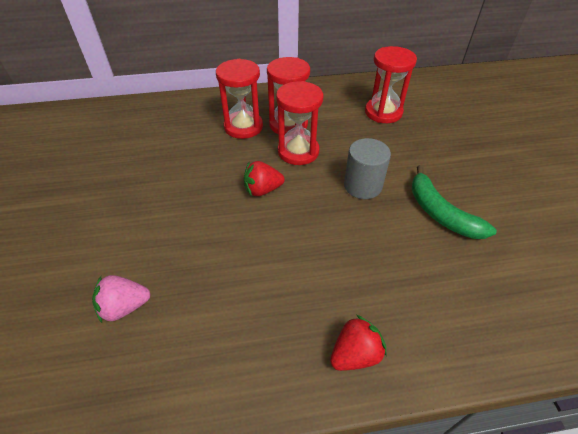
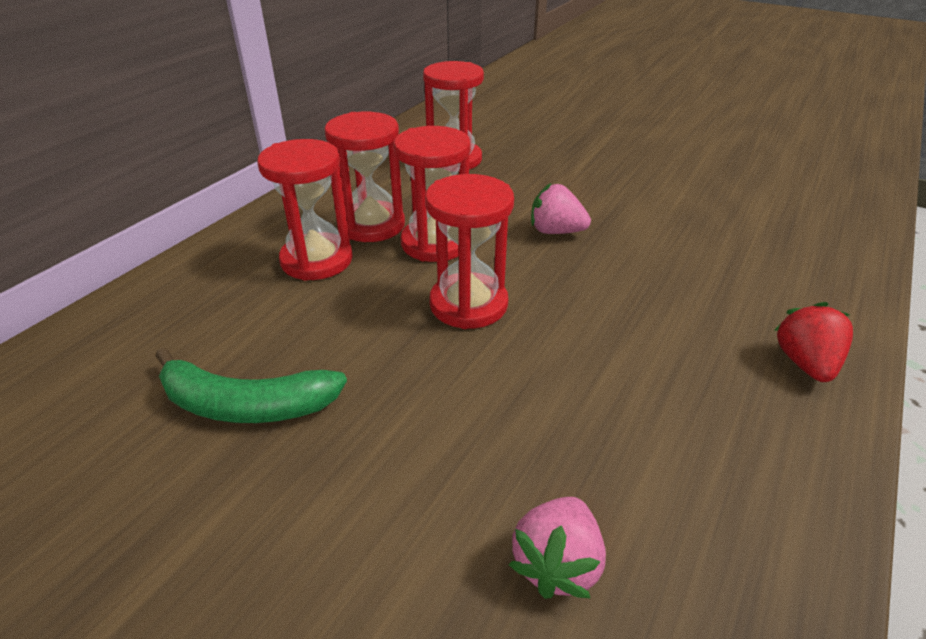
camera: 50 degrees left, 10 degrees down
red strawberry [244,161,285,196] -> red hourglass [425,174,514,329]
grey cylinder [344,138,391,199] -> pink strawberry [531,183,591,234]
green banana [411,165,497,239] -> green banana moved to [156,348,347,423]

